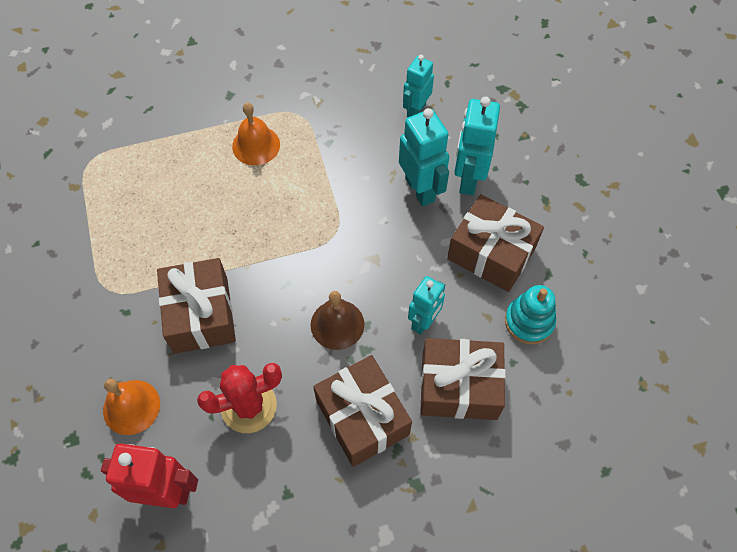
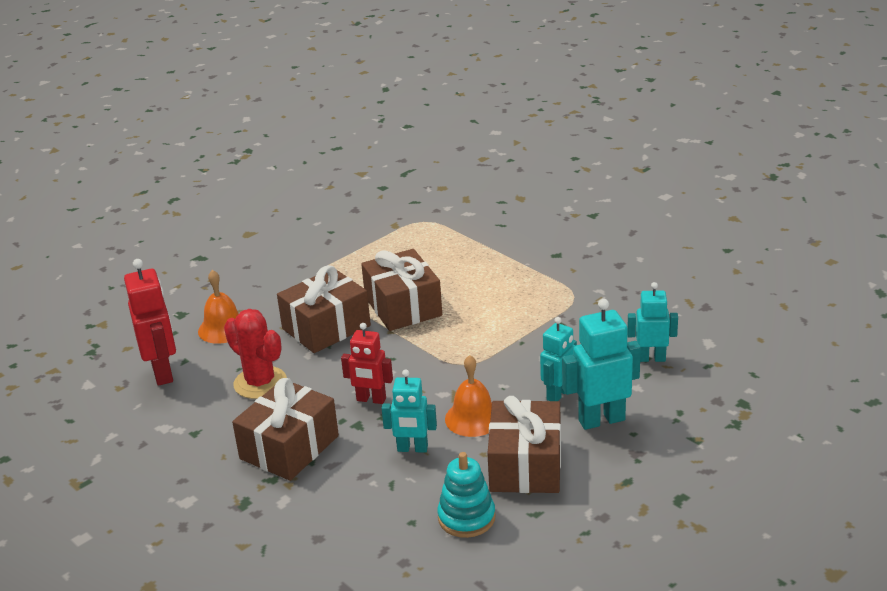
camera: 65 degrees right, 30 degrees down
orange bell [232,103,280,165] -> orange bell moved to [445,355,492,437]
brown bell [311,291,364,350] -> red robot [341,323,393,404]
turquoise robot [399,108,449,207] -> turquoise robot [540,317,577,401], size x0.66
brown gift [420,338,506,420] -> brown gift moved to [361,249,442,331]

